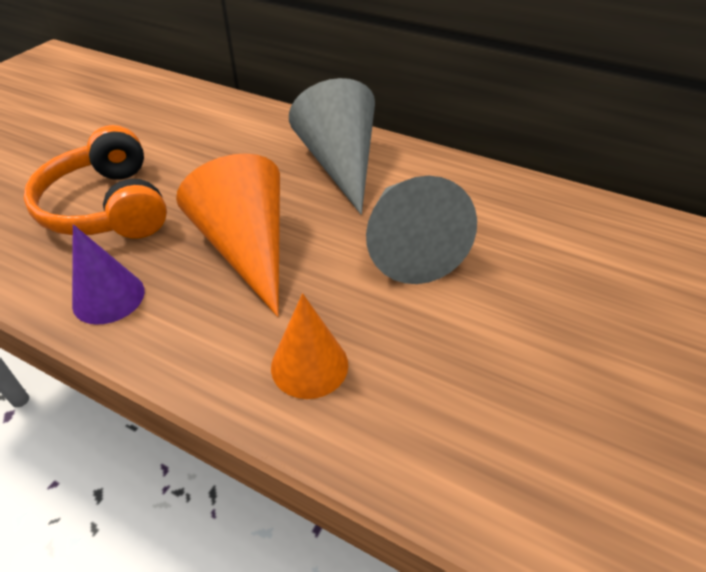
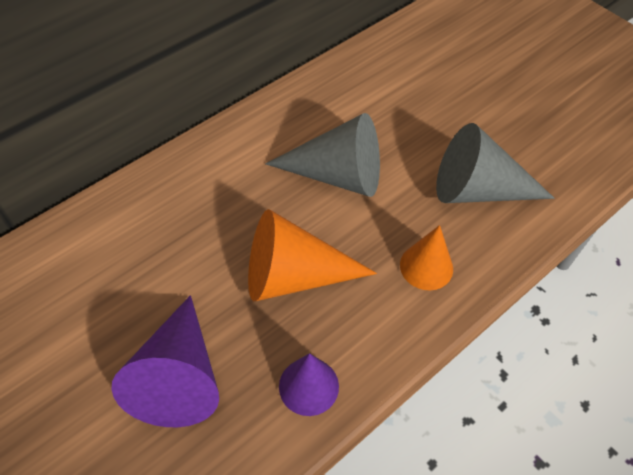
camera: 70 degrees left, 10 degrees up
orange headphones [24,125,167,238] -> purple cone [111,295,219,427]
grey cone [289,78,375,215] -> grey cone moved to [436,123,555,203]

